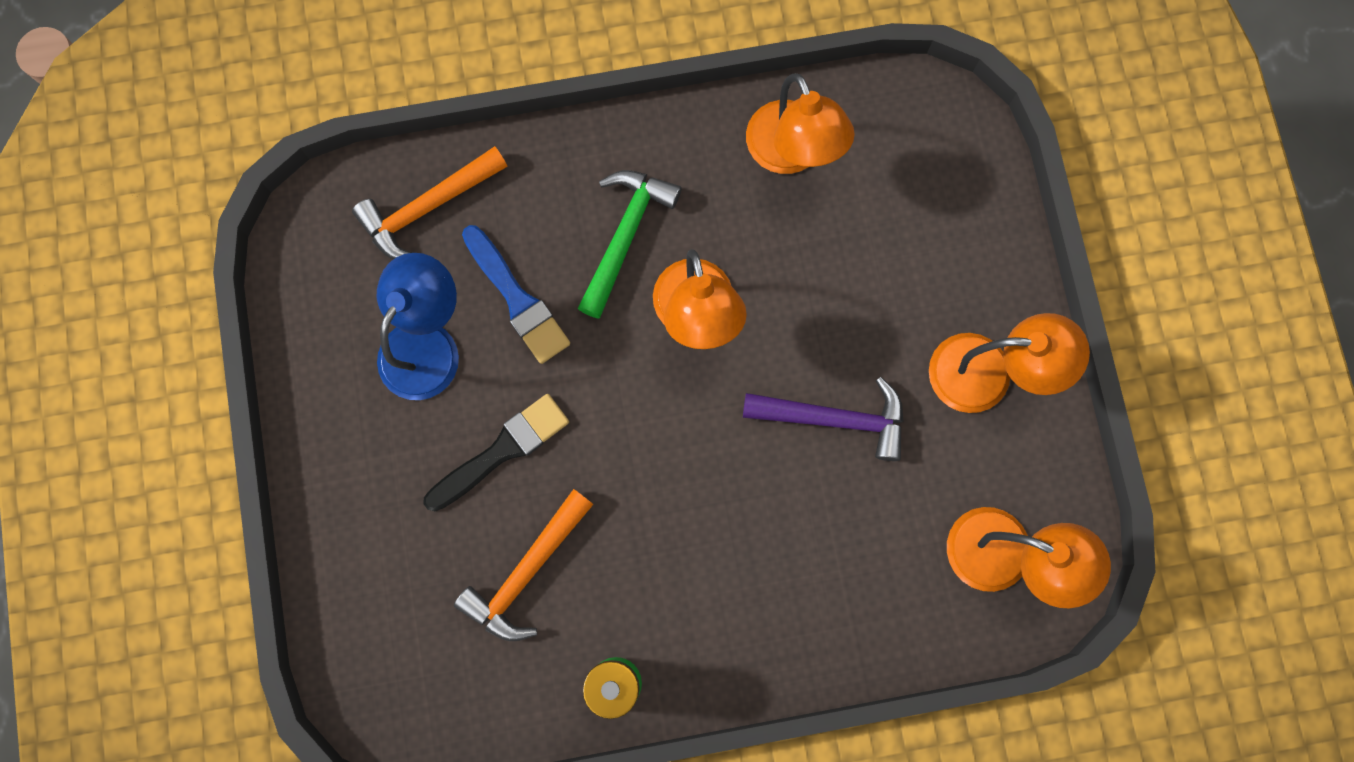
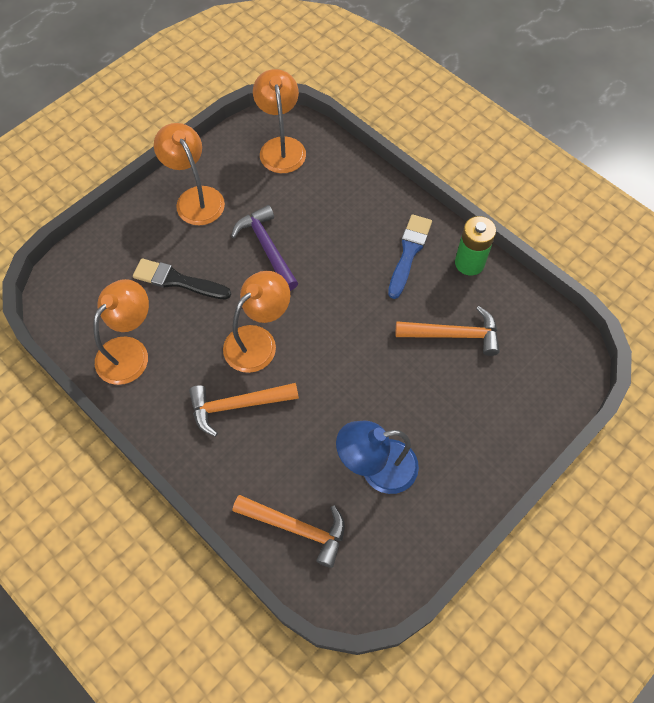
camera: 125 degrees left, 15 degrees down
black brush [423,394,569,512] -> black brush moved to [133,258,231,299]
blue brush [462,225,570,364] -> blue brush moved to [388,214,432,299]
green hammer [578,170,682,319] -> orange hammer [189,383,299,437]

